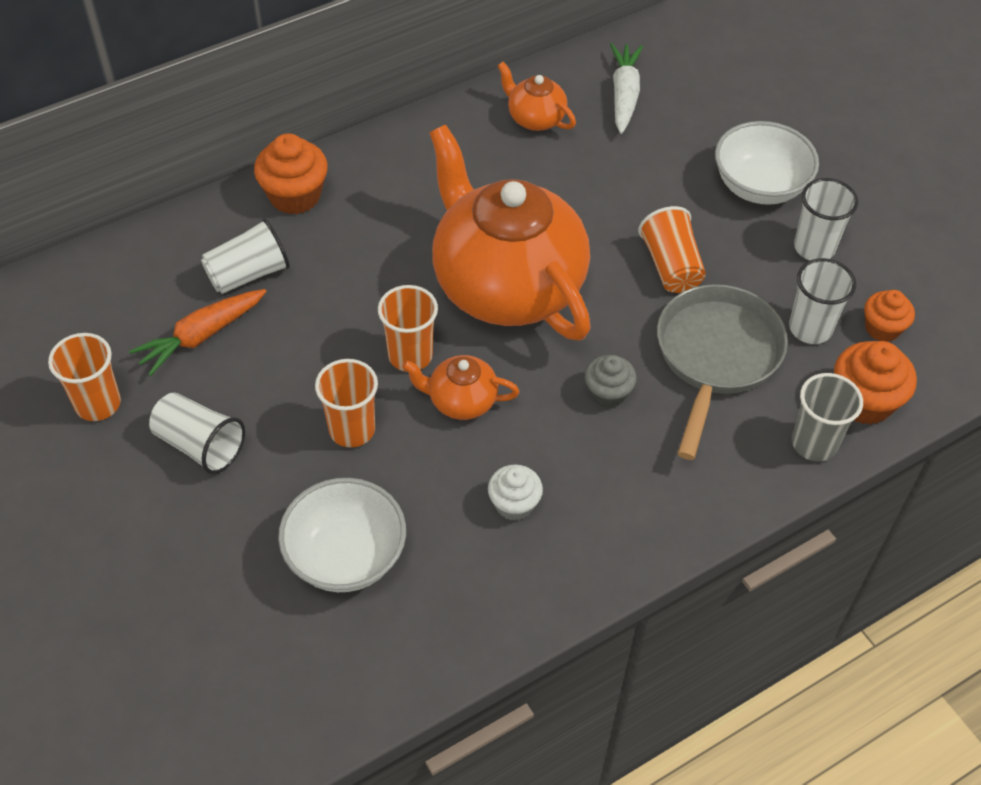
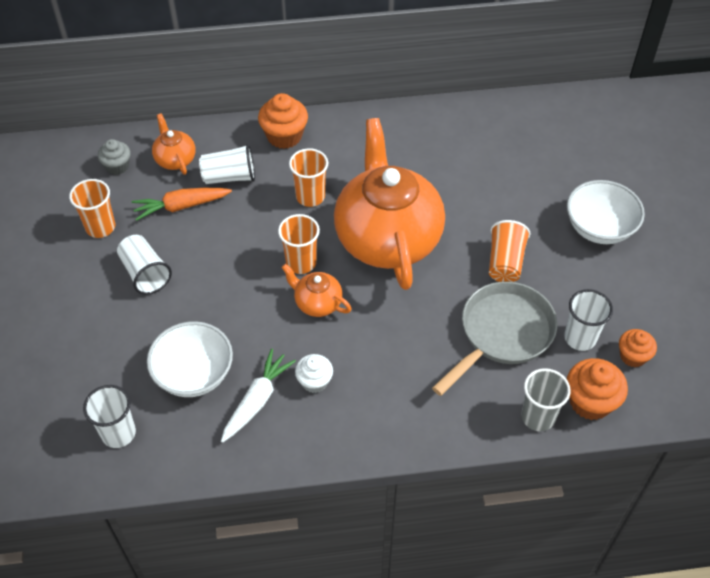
camera: 25 degrees right, 0 degrees up
orange cup [315,359,378,448] -> orange cup moved to [289,148,328,207]
orange teapot [498,62,576,131] -> orange teapot moved to [152,113,196,175]
grey cupcake [585,355,637,408] -> grey cupcake moved to [98,139,131,175]
white carrot [610,43,643,134] -> white carrot moved to [221,349,296,443]
white cup [794,178,858,260] -> white cup moved to [83,385,136,448]

